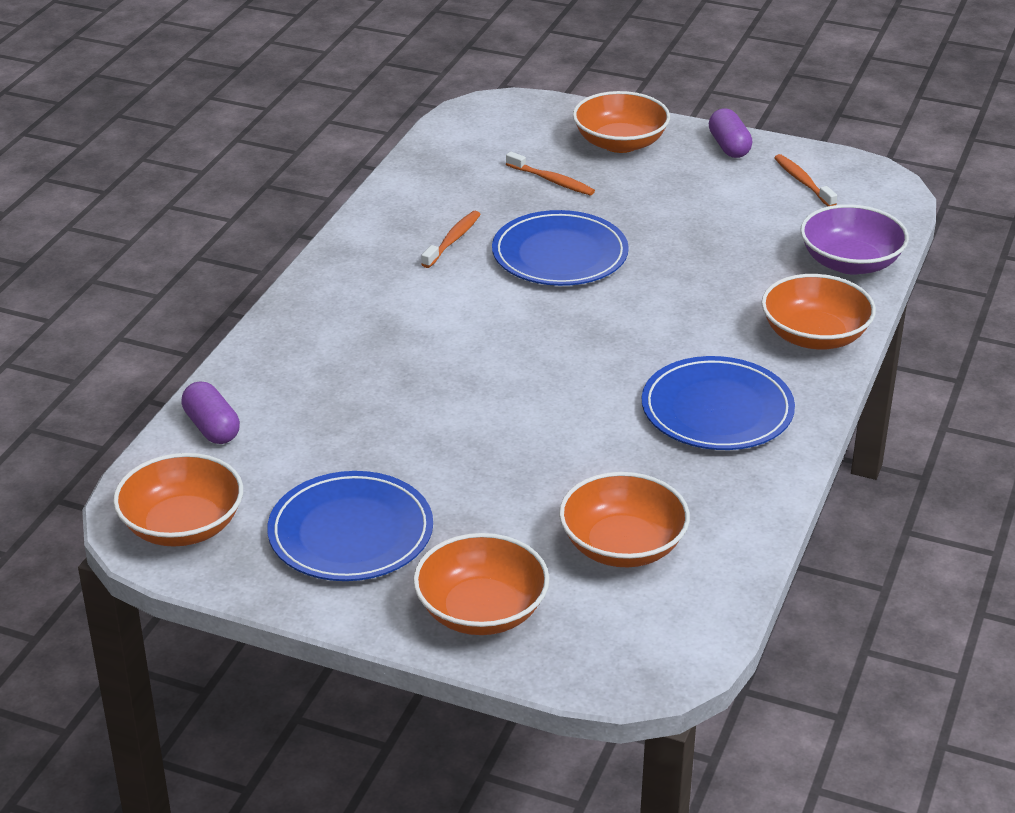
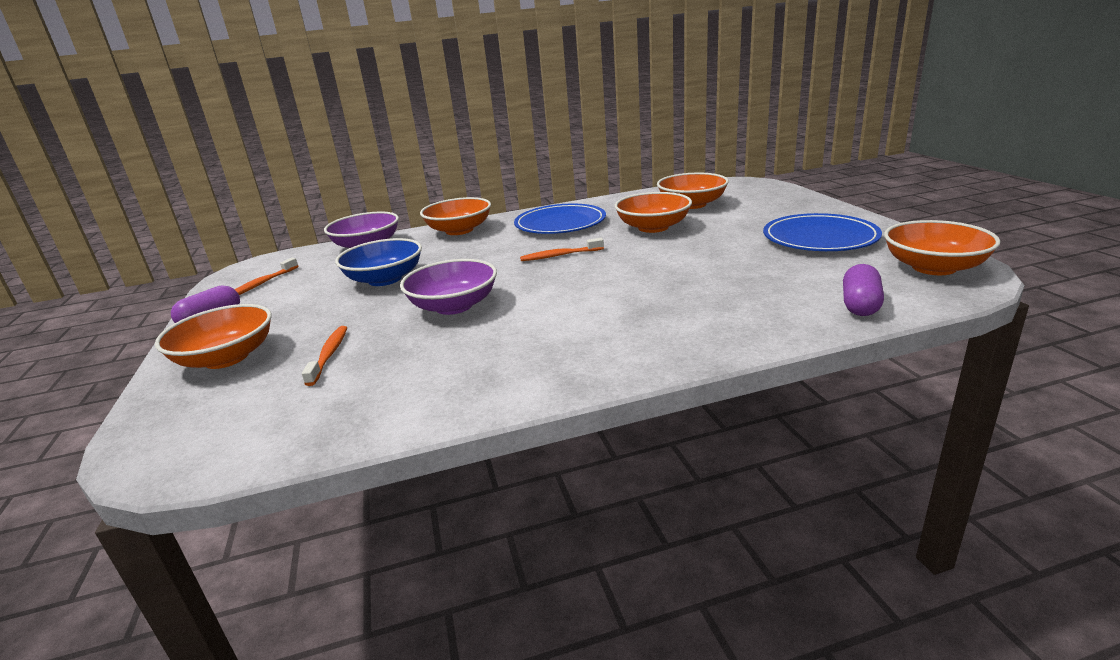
camera: 125 degrees left, 10 degrees down
orange bowl [413,533,549,635] -> orange bowl moved to [614,192,692,233]
orange toothbrush [421,211,481,268] -> orange toothbrush moved to [520,238,604,261]
blue plate [492,210,629,286] -> purple bowl [400,259,497,315]
none -> blue bowl [335,238,422,286]

